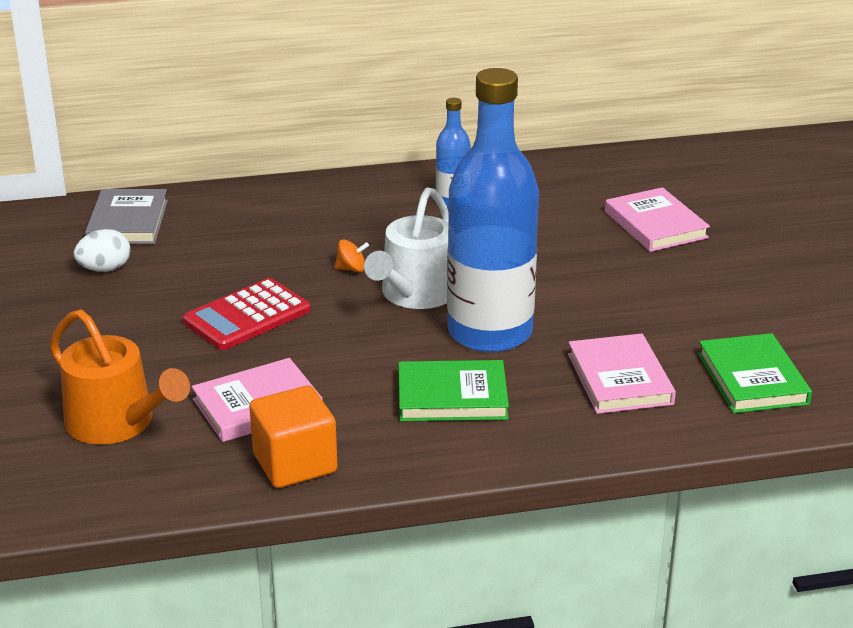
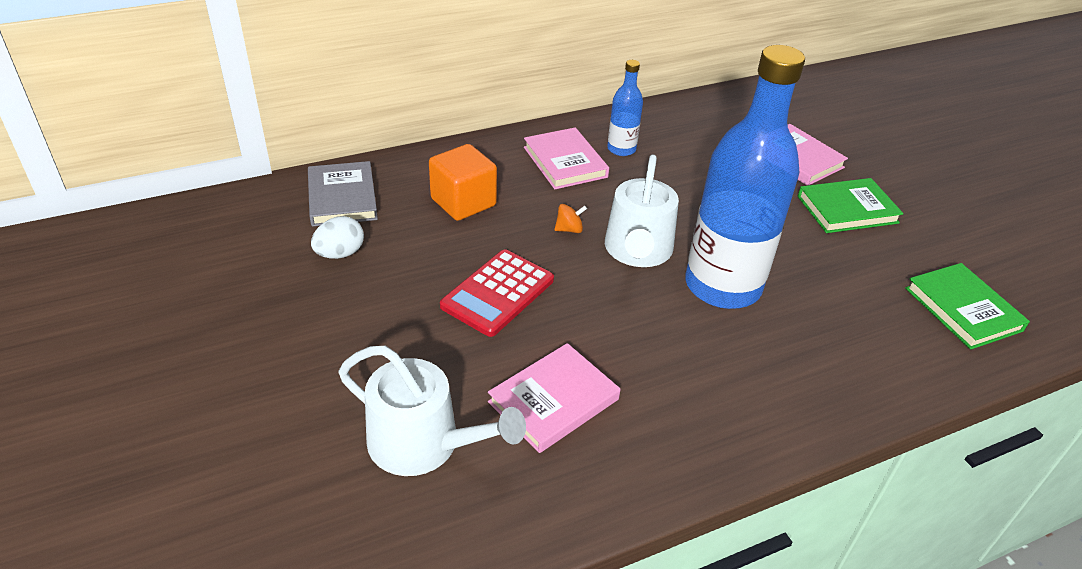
camera: 15 degrees left, 10 degrees up
orange watering can [50,310,190,445] -> white watering can [339,346,526,476]
orange cube [249,386,338,488] -> orange cube moved to [429,144,497,221]
green book [399,360,509,421] -> green book moved to [798,178,904,233]
pink book [568,333,676,414] -> pink book moved to [524,127,609,189]

